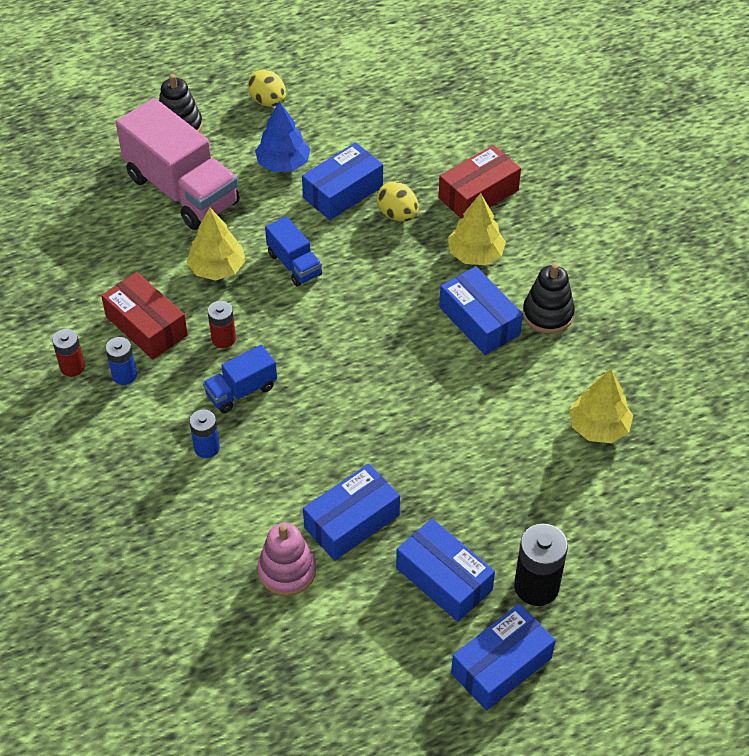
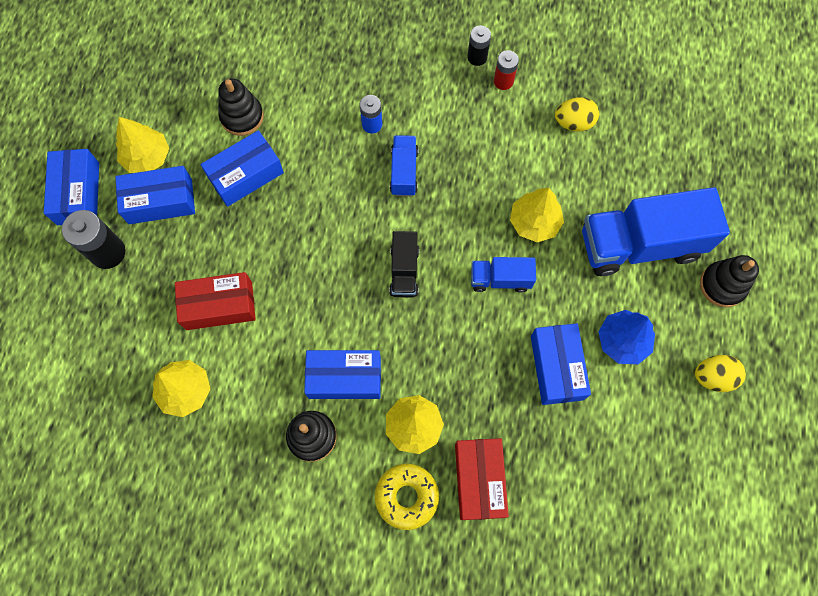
camera: 125 degrees right, 20 degrees up
red box [101,272,188,359] -> red box moved to [175,272,256,330]
blue battery [105,337,137,385] -> none
pink truck [116,98,239,230] -> blue truck [582,187,730,276]
red battery [208,301,236,348] -> none
pink stacking toy [258,523,316,596] -> black stacking toy [218,78,264,136]
blue box [303,464,400,561] -> blue box turned 60 degrees clockwise [201,130,284,207]
yellow egg [376,182,419,222] -> yellow egg moved to [555,97,599,131]
none -> yellow tree [116,117,169,173]
none -> yellow donut [375,463,439,530]
none -> black truck [389,231,419,298]
none -> black battery [467,26,491,66]

